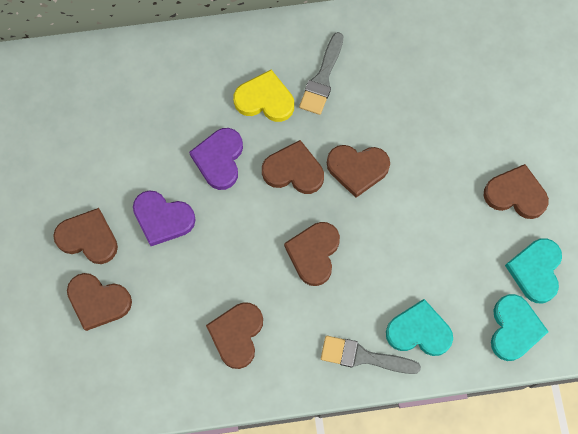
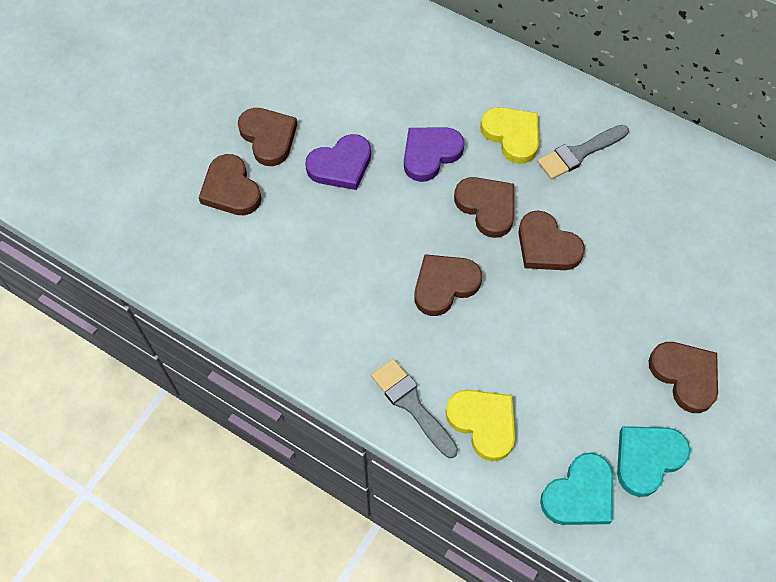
camera: 40 degrees right, 10 degrees down
purple heart [133,190,196,246] -> purple heart turned 90 degrees counterclockwise [305,134,371,190]
brown heart [206,302,263,369] -> none
turquoise heart [386,299,453,356] -> yellow heart [445,390,515,462]

